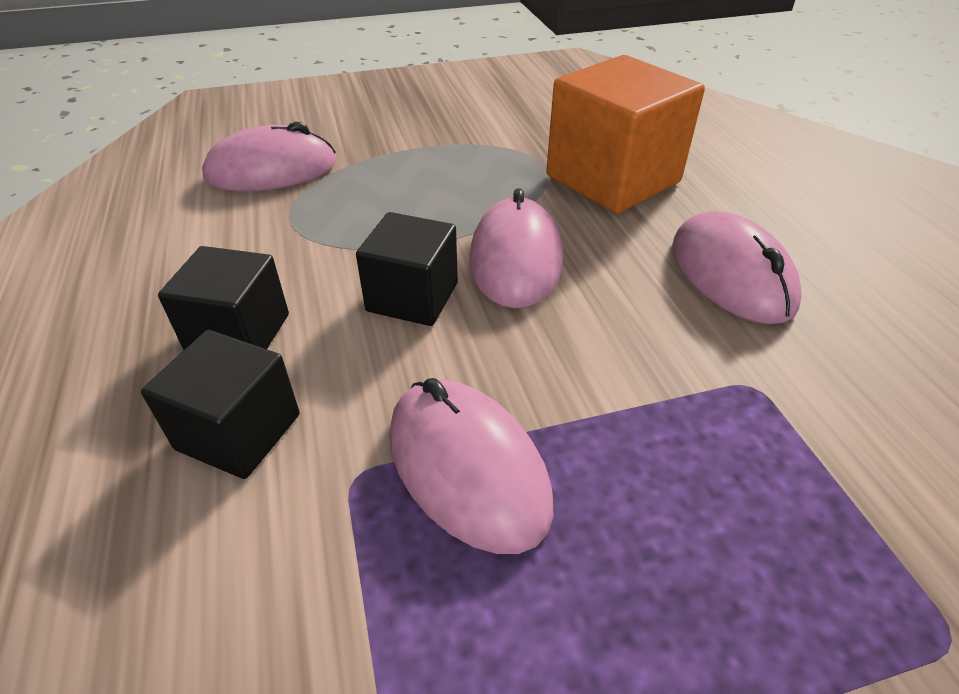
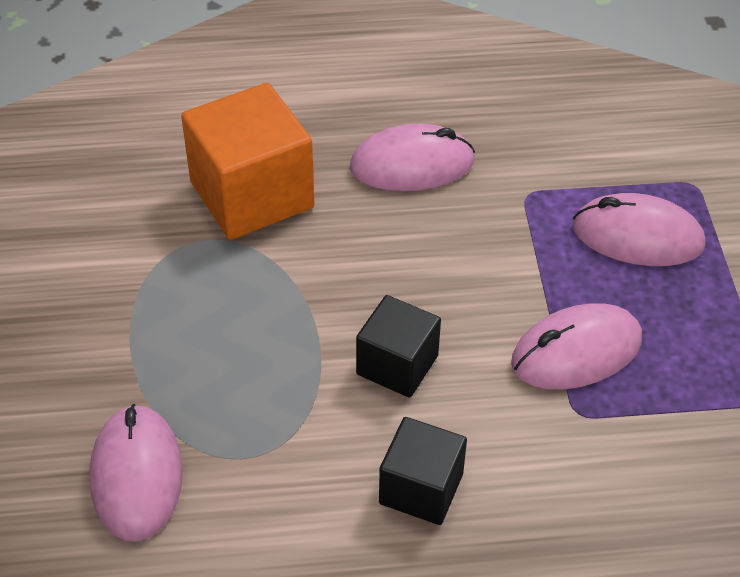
camera: 80 degrees left, 5 degrees up
black cube [141,330,300,479] -> none
pink mouse [470,188,563,308] -> pink mouse moved to [573,193,705,266]

